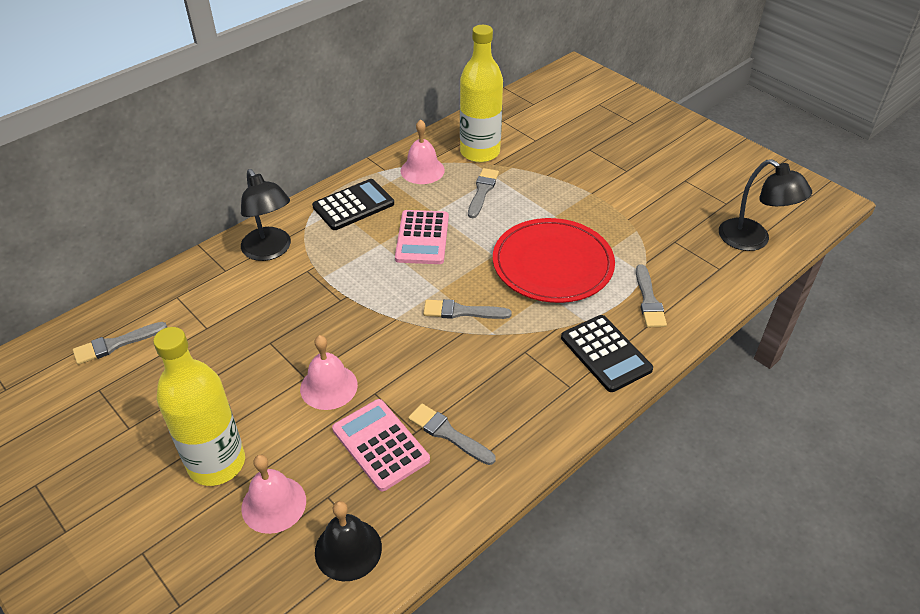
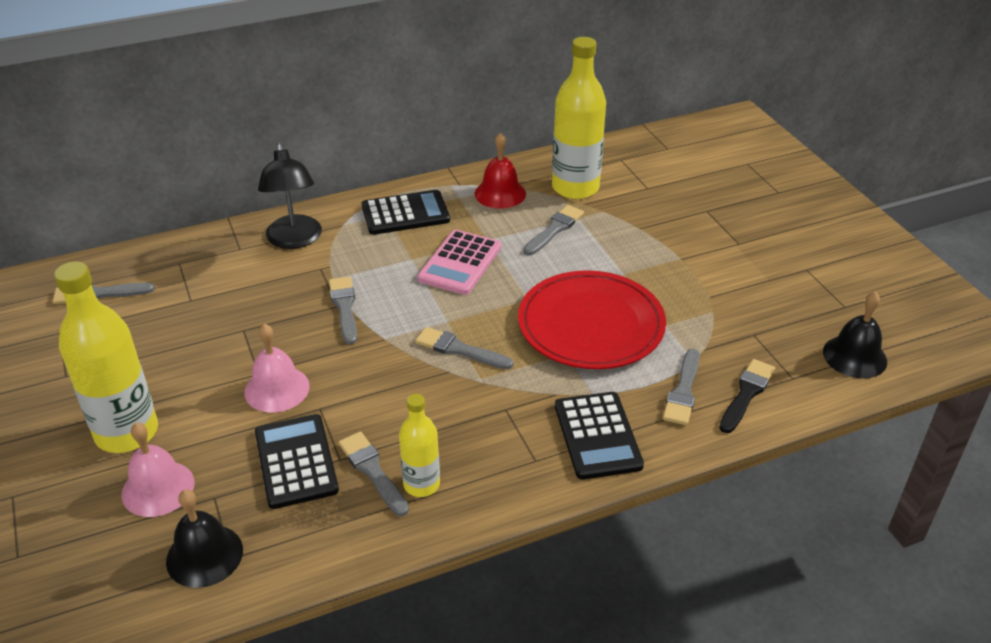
camera: 20 degrees right, 5 degrees down
pink calculator [332,399,430,491] -> black calculator [255,414,339,509]
pink bell [401,119,445,184] -> red bell [475,133,526,209]
black lamp [719,159,812,251] -> black bell [823,291,887,379]
none -> grey brush [329,277,357,345]
none -> yellow bottle [399,394,440,497]
none -> black brush [719,359,775,433]

